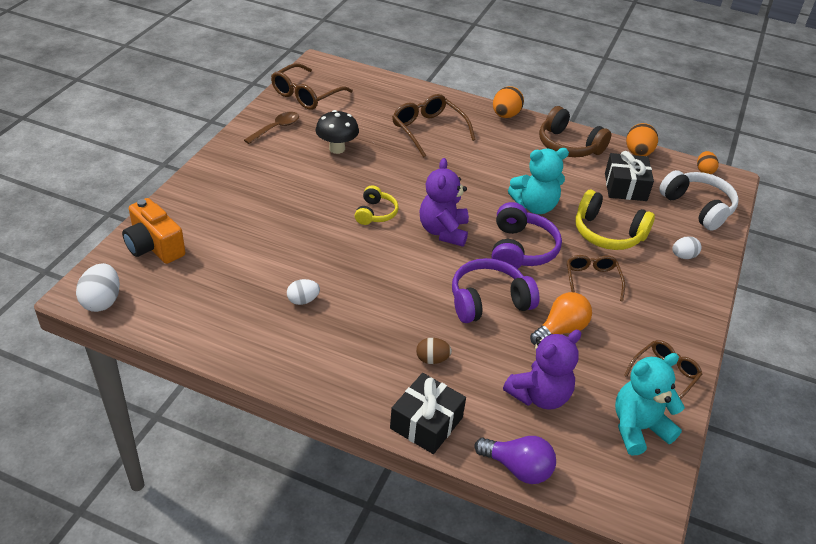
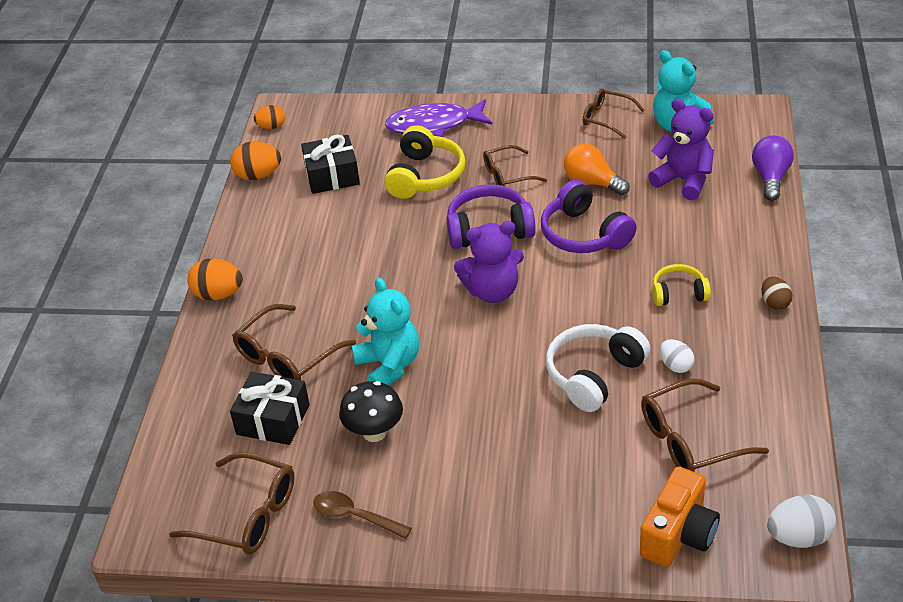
camera: 100 degrees left, 0 degrees up
yellow headphones [355,185,398,225] -> yellow headphones moved to [653,264,711,306]
black gift [390,373,466,454] -> black gift moved to [230,372,310,445]
brown egg [416,338,452,364] -> brown egg moved to [762,276,792,310]
turquoise teddy bear [508,148,569,214] -> turquoise teddy bear moved to [352,278,419,385]
brown headphones [539,106,611,157] -> none
white headphones [659,170,739,231] -> white headphones moved to [546,324,651,412]
white egg [672,236,701,259] -> purple fish [385,99,492,137]
none -> brown glasses [641,379,769,472]

